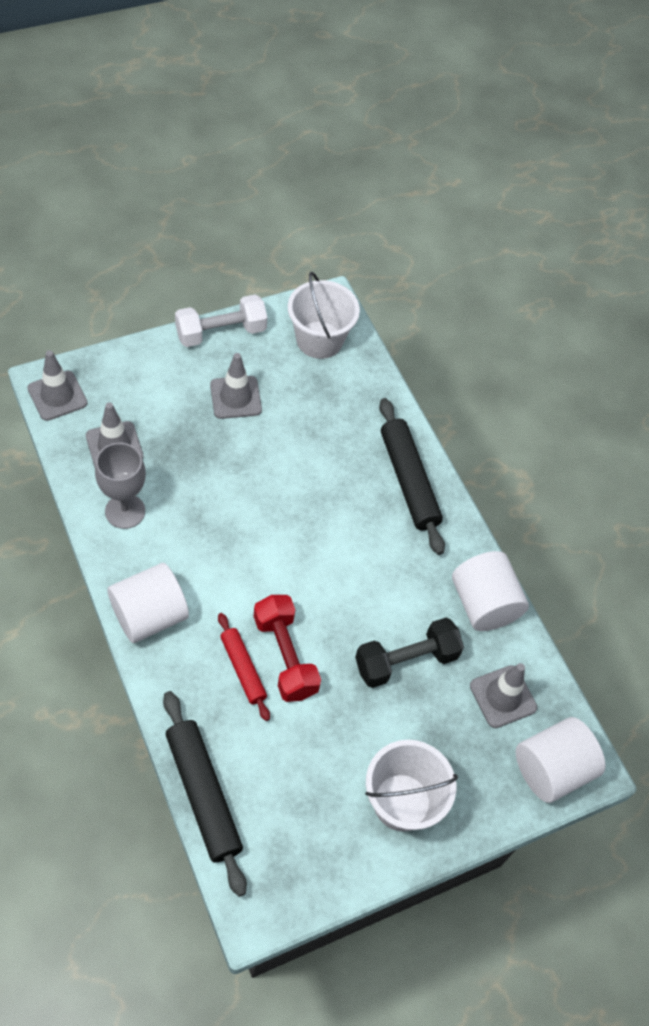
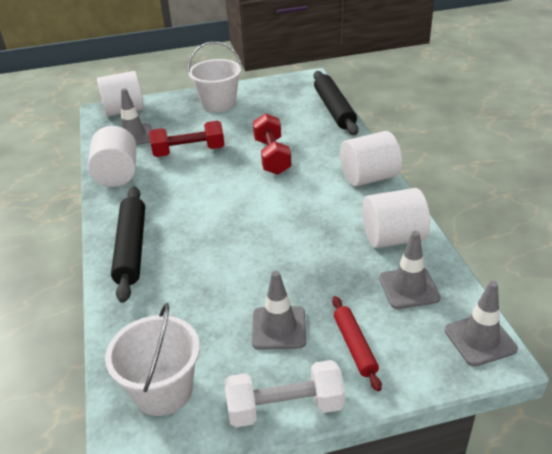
camera: 160 degrees left, 20 degrees down
grey goblet [95,443,146,529] -> white cylinder [362,188,430,248]
red rolling pin [218,613,270,721] -> red rolling pin moved to [332,296,382,391]
black dumbbell [355,618,464,688] -> red dumbbell [149,121,224,157]

